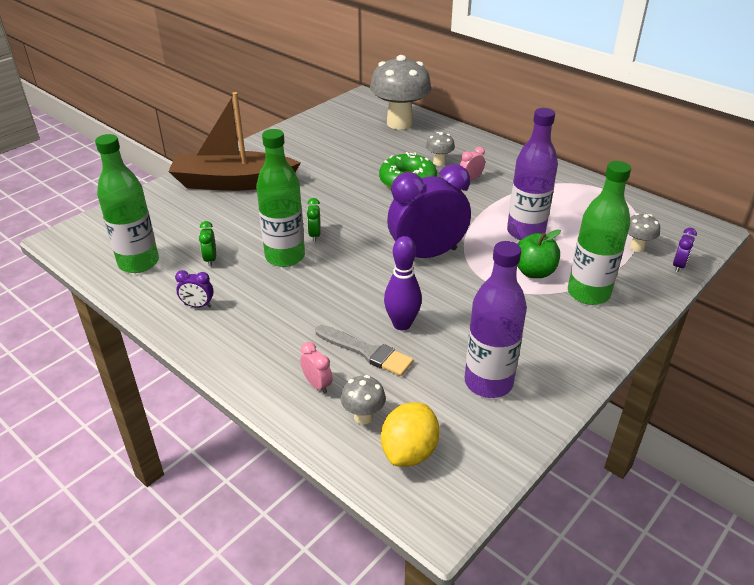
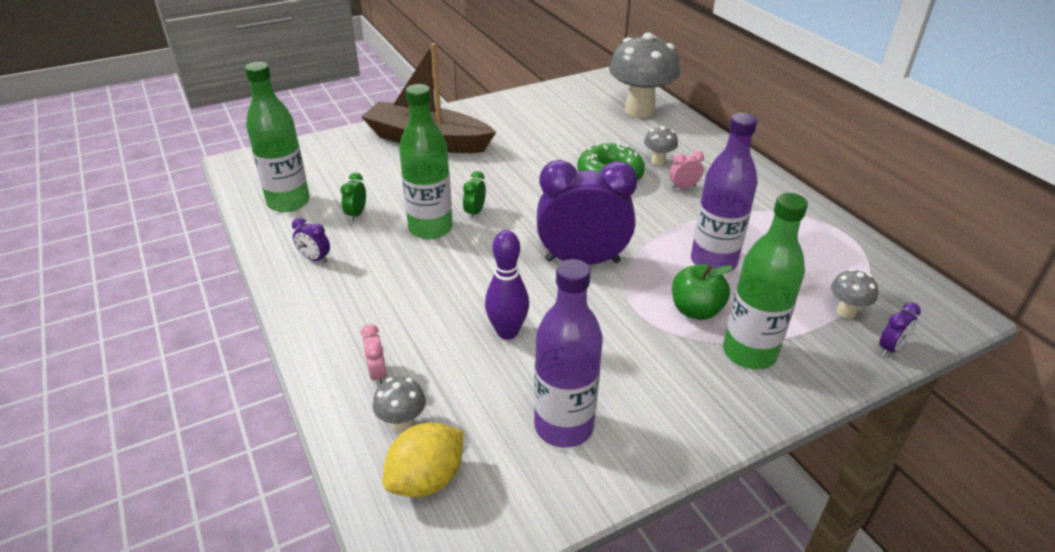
camera: 20 degrees right, 0 degrees up
grey brush [315,325,413,376] -> none

